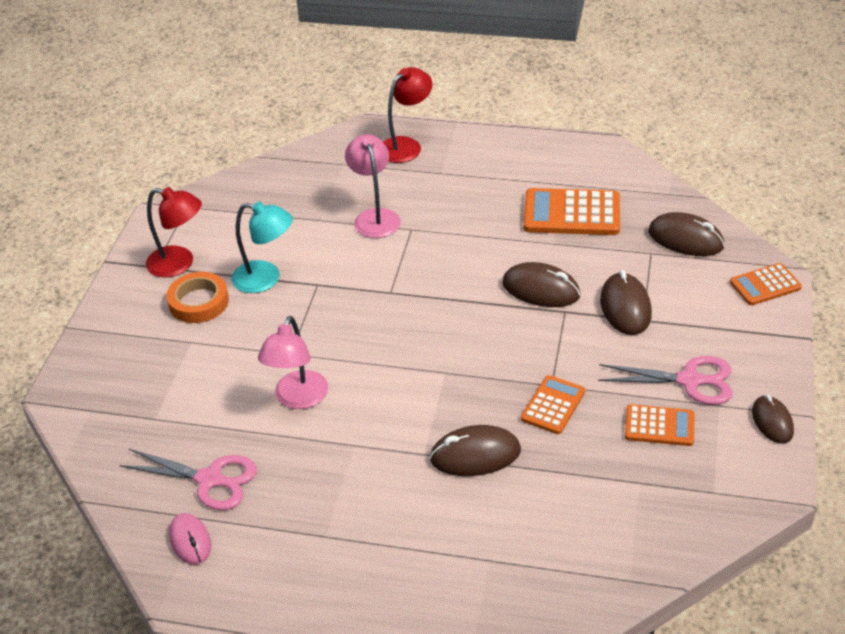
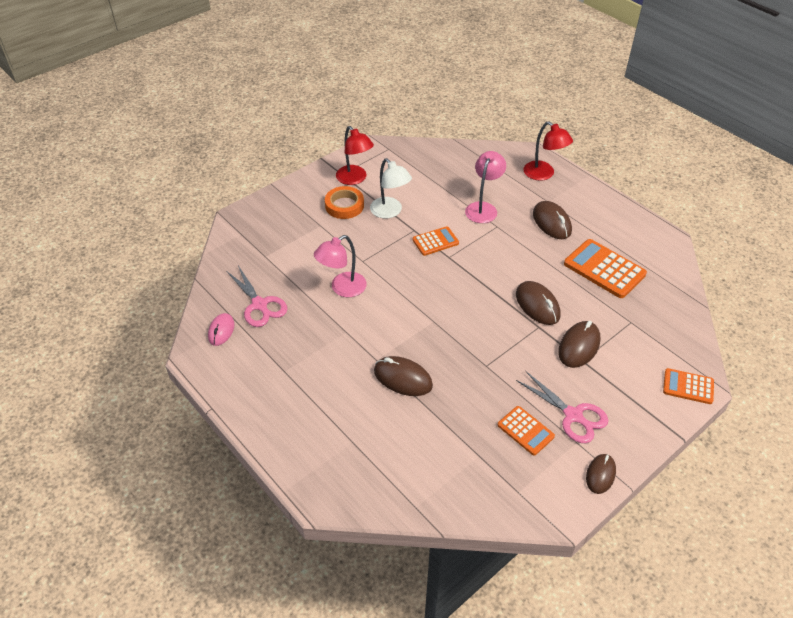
camera: 35 degrees right, 5 degrees up
turquoise lamp [232,201,293,293] -> white lamp [370,158,412,218]
red lamp [383,67,433,163] -> red lamp turned 60 degrees clockwise [523,122,573,181]
orange calculator [521,375,585,434] -> orange calculator moved to [413,226,459,256]
brown mouse [648,212,725,256] -> brown mouse moved to [533,201,572,239]

